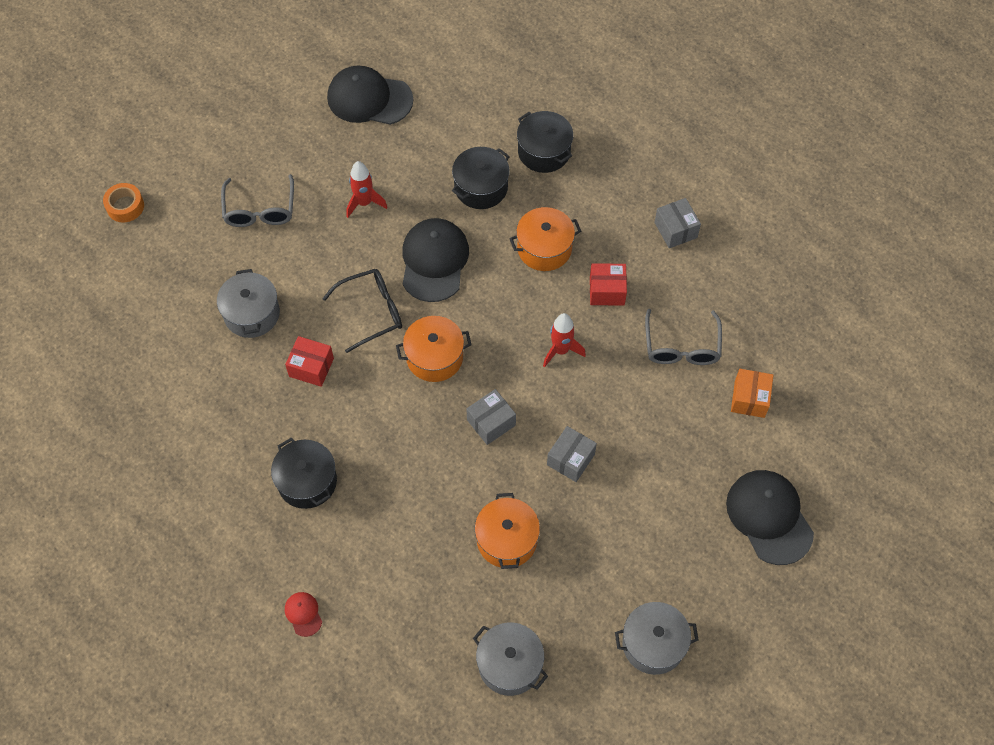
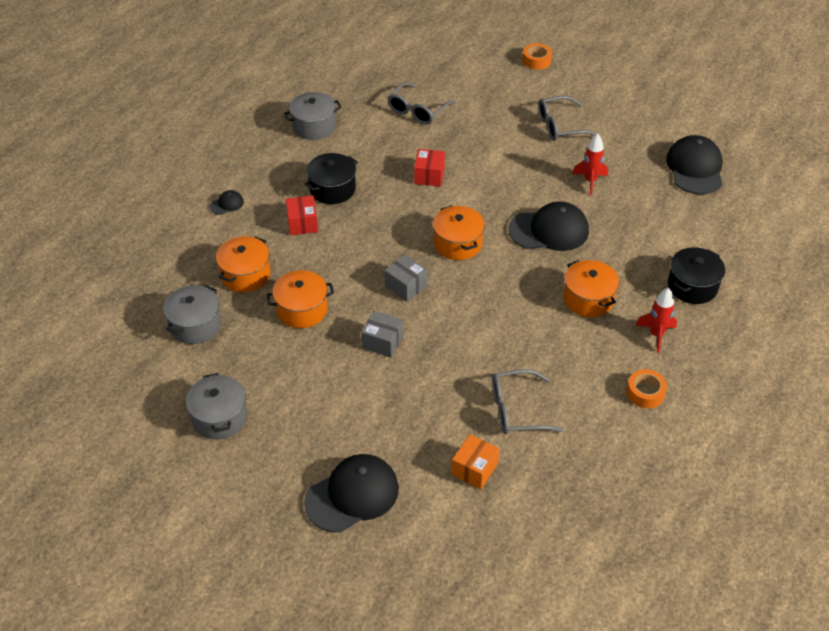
camera: 80 degrees right, 15 degrees down
grey pot [217,269,280,338] -> grey pot moved to [284,92,342,140]
red cap [285,592,322,637] -> black cap [210,190,244,215]
black glasses [322,269,402,353] -> none
black pot [452,147,510,209] -> none
red rocket [543,313,586,367] -> red rocket moved to [635,288,677,353]
red box [590,263,627,306] -> red box moved to [286,196,318,235]
grey box [654,198,701,248] -> orange tape [627,369,667,408]
orange box [731,369,774,418] -> orange box turned 60 degrees counterclockwise [452,434,499,489]
none -> orange pot [216,236,271,292]
none -> grey glasses [387,82,456,124]

